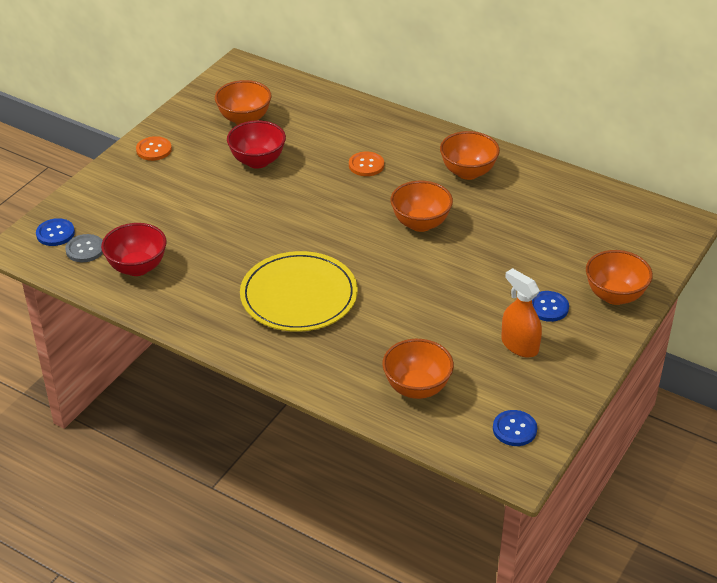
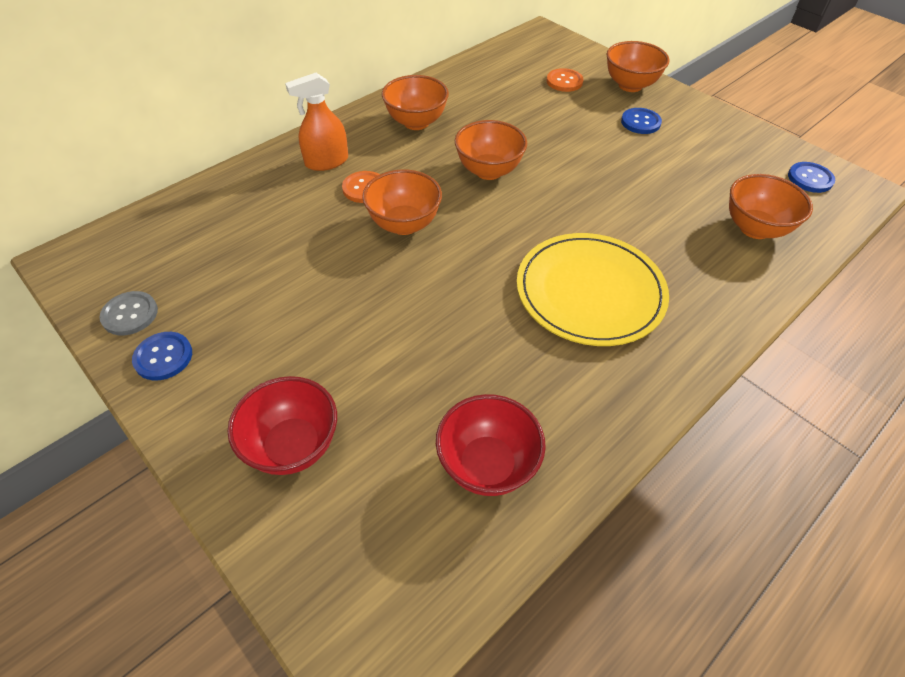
camera: 75 degrees left, 10 degrees up
blue button [36,218,75,246] -> blue button moved to [132,332,192,380]
grey button [65,234,103,262] -> grey button moved to [99,291,158,335]
orange button [136,136,172,161] -> orange button moved to [546,68,584,92]
orange bowl [215,80,272,125] -> orange bowl moved to [362,170,442,235]
red bowl [227,120,286,169] -> red bowl moved to [228,376,337,475]
orange spray bottle [501,268,542,358] -> orange spray bottle moved to [285,73,348,171]

